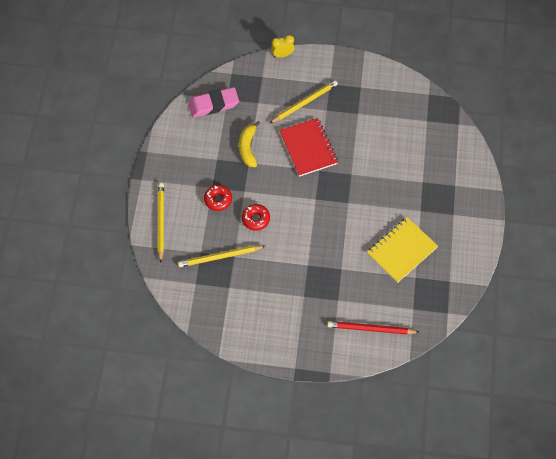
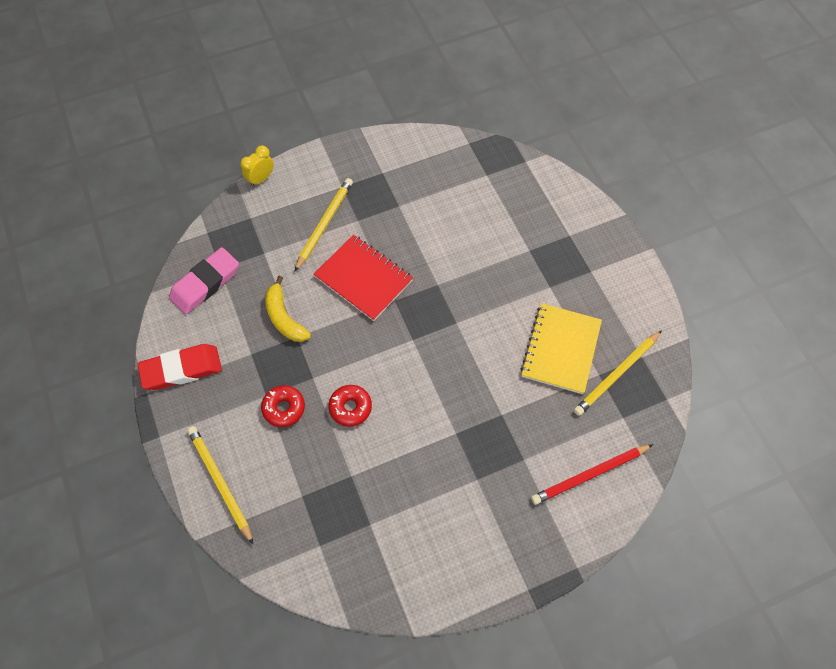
camera: 30 degrees left, 0 degrees up
yellow pencil [178,245,265,267] -> yellow pencil moved to [574,330,662,416]
none -> red eraser [138,344,222,390]

